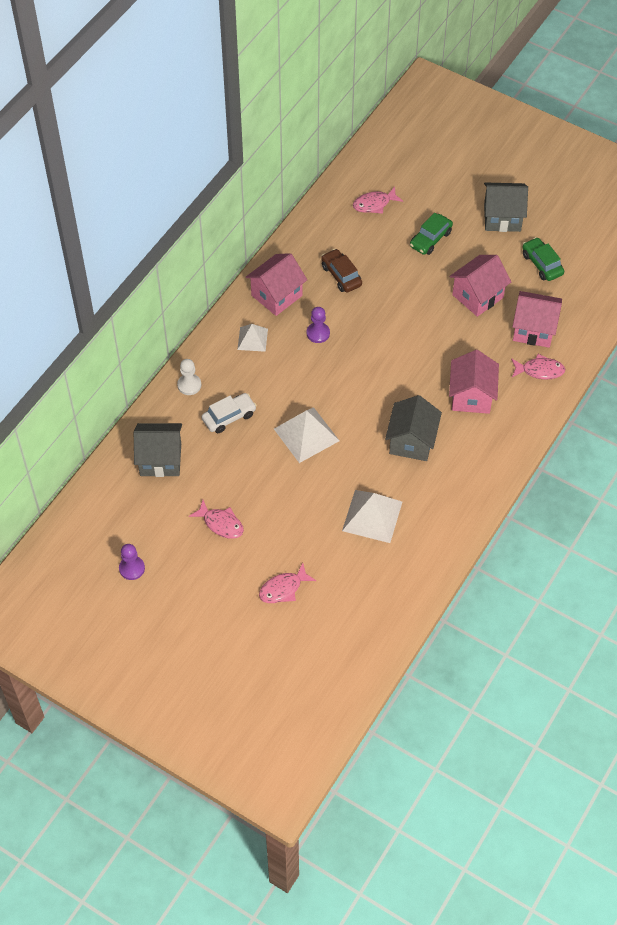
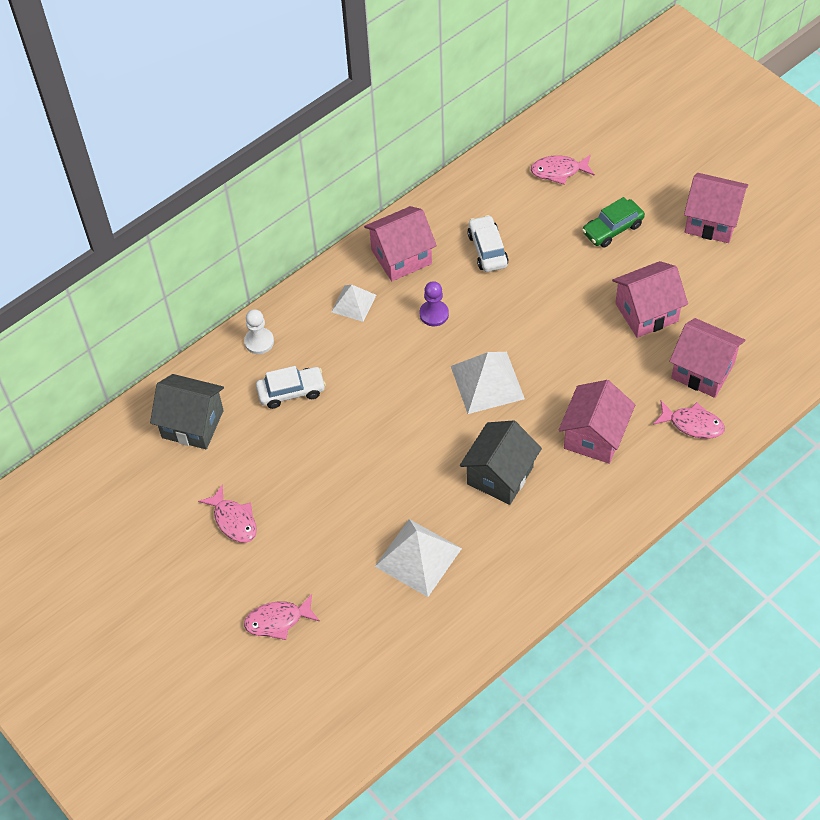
camera: 20 degrees right, 0 degrees up
purple pawn [119,544,145,580] -> none
white pyramid [274,407,339,463] -> white pyramid moved to [451,352,525,414]
brown car [321,249,362,292] -> white car [467,215,509,272]
grey house [484,183,528,232] -> pink house [684,173,748,243]
green car [522,237,564,281] -> none

